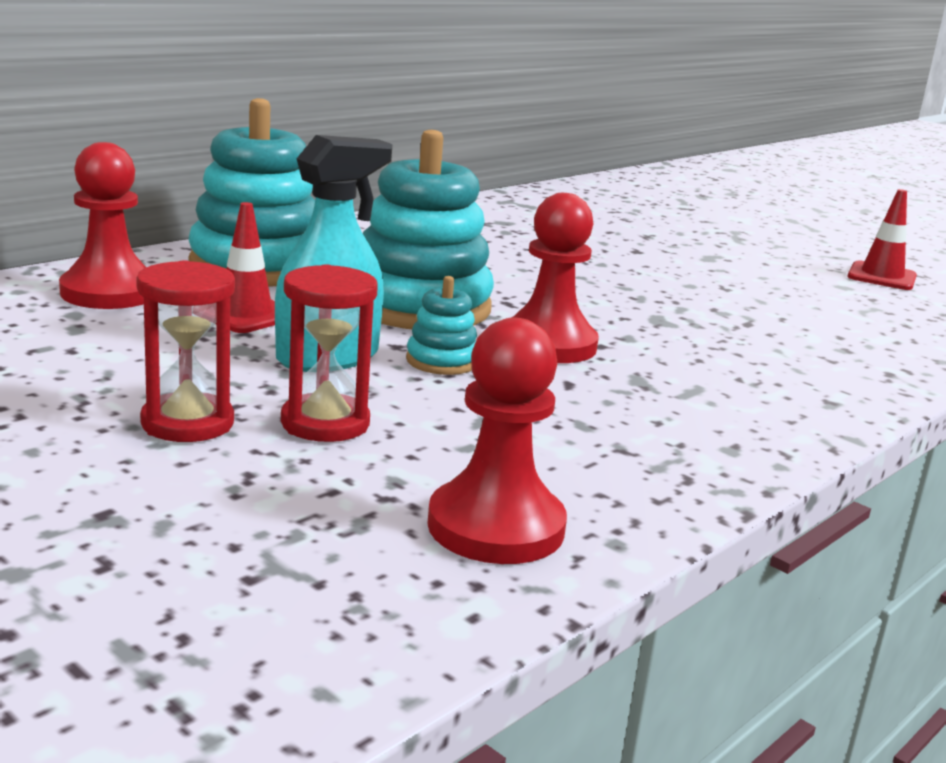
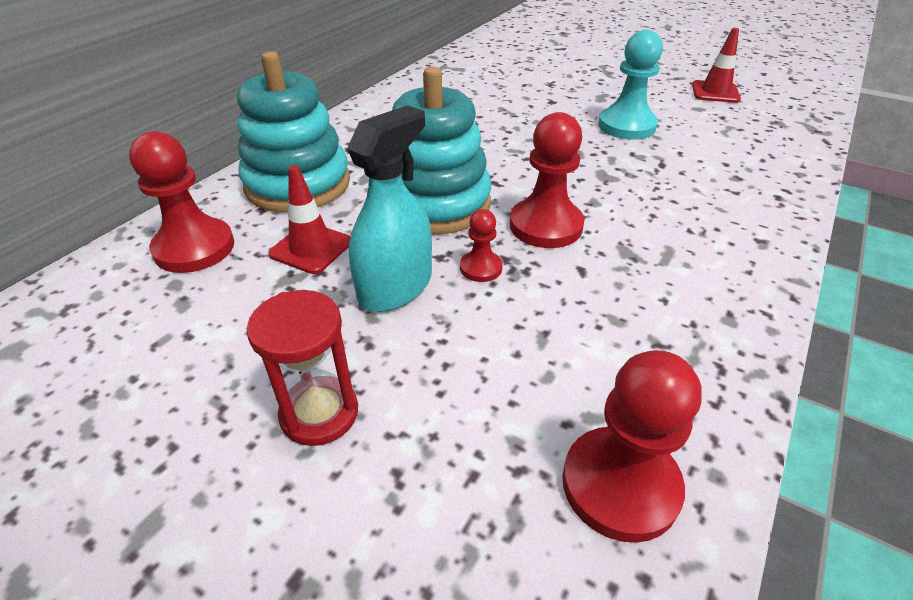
camera: 10 degrees left, 20 degrees up
red hourglass [281,264,378,442] -> none
turquoise stacking toy [406,276,477,375] -> red pawn [460,209,503,282]
none -> turquoise pawn [598,30,663,140]

